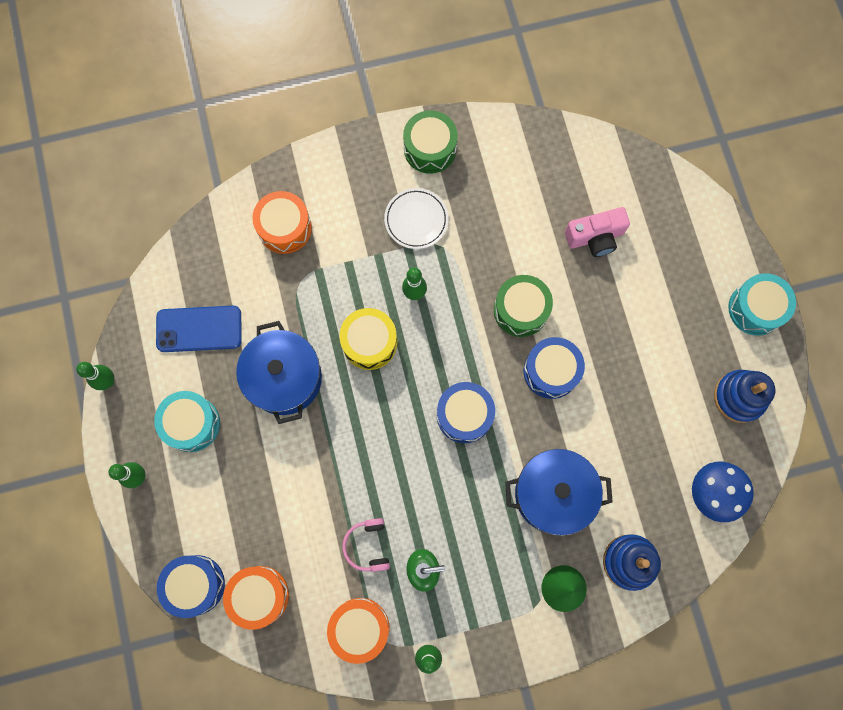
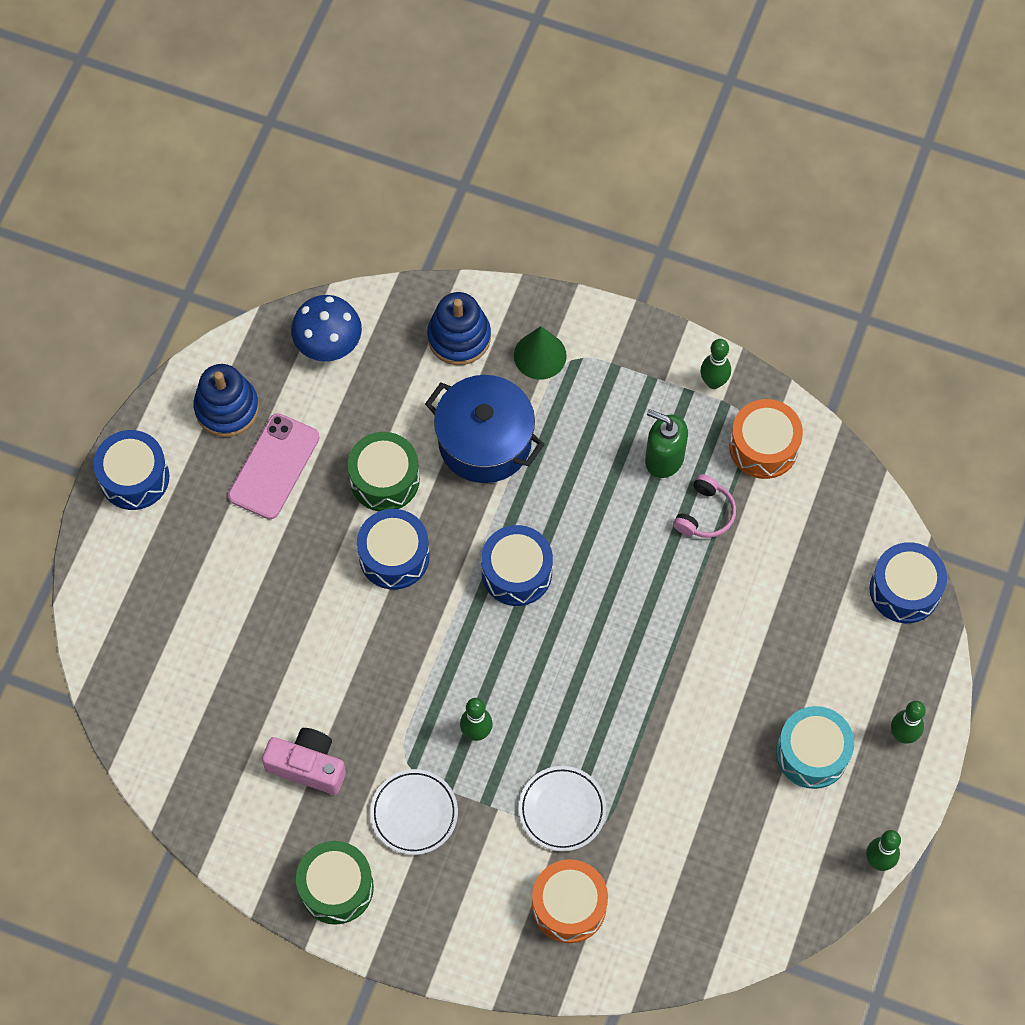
camera: 145 degrees left, 10 degrees down
blue phone [156,306,242,352] -> none
orange drum [223,566,289,630] -> none
blue pot [236,321,322,424] -> none
yellow drum [339,308,397,370] -> none
green drum [494,275,553,337] -> green drum moved to [348,432,420,511]
pink camera [565,207,630,257] -> pink camera moved to [262,728,346,795]
turquoise drum [728,273,796,336] -> blue drum [93,430,169,510]
none -> pink phone [228,413,320,519]
none -> white plate [519,766,606,852]

